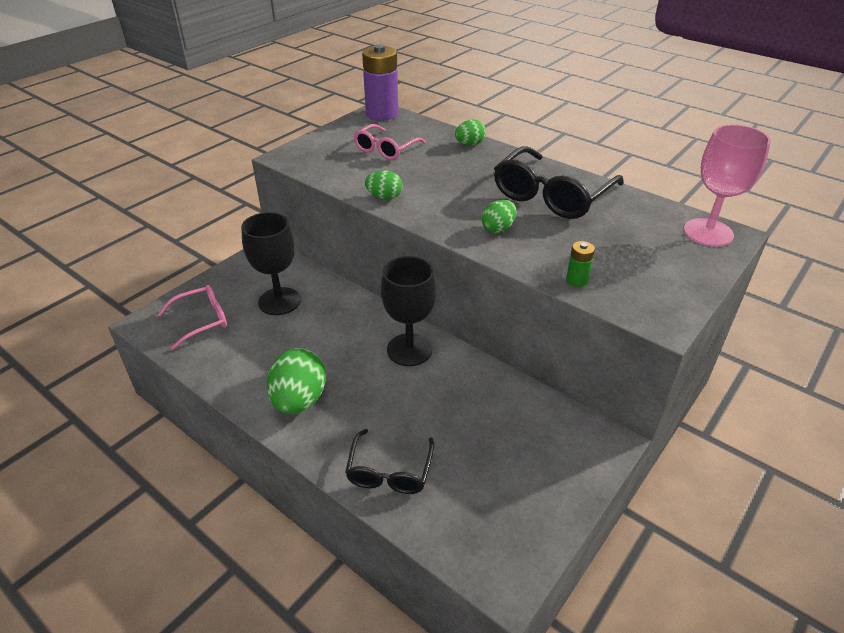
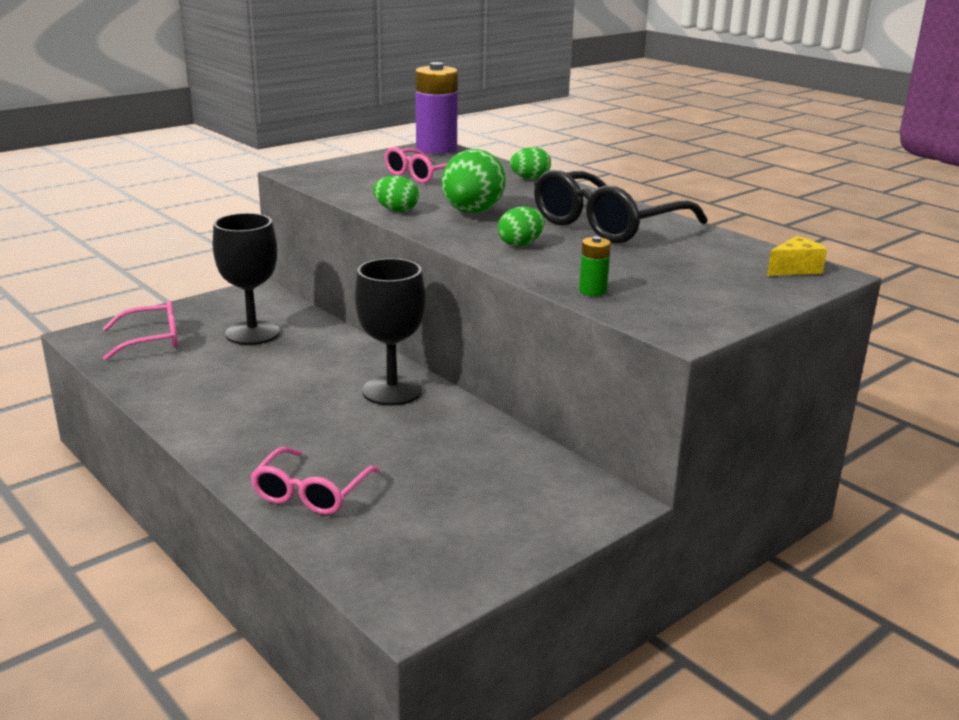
camera: 10 degrees right, 15 degrees down
green egg [267,348,326,414] -> green egg moved to [441,149,506,213]
black glasses [345,429,434,494] -> pink glasses [250,447,380,515]
pink goblet [684,124,771,247] -> yellow cheese [767,236,827,276]

